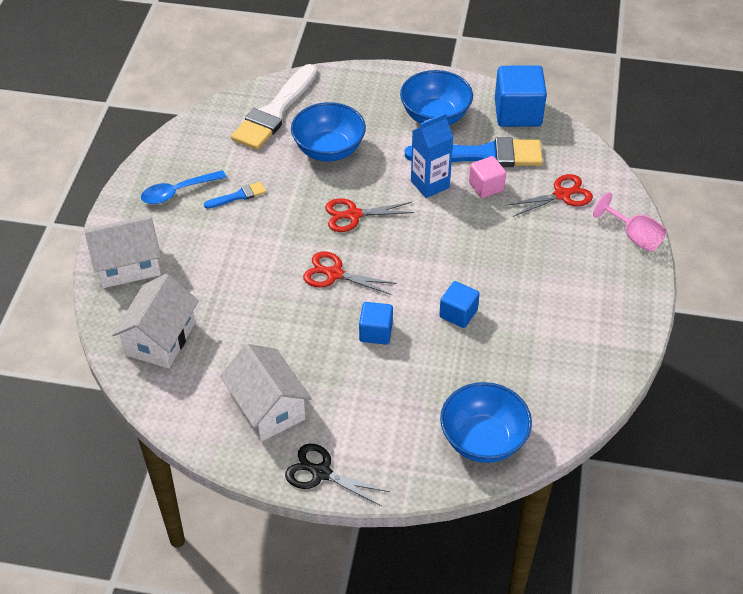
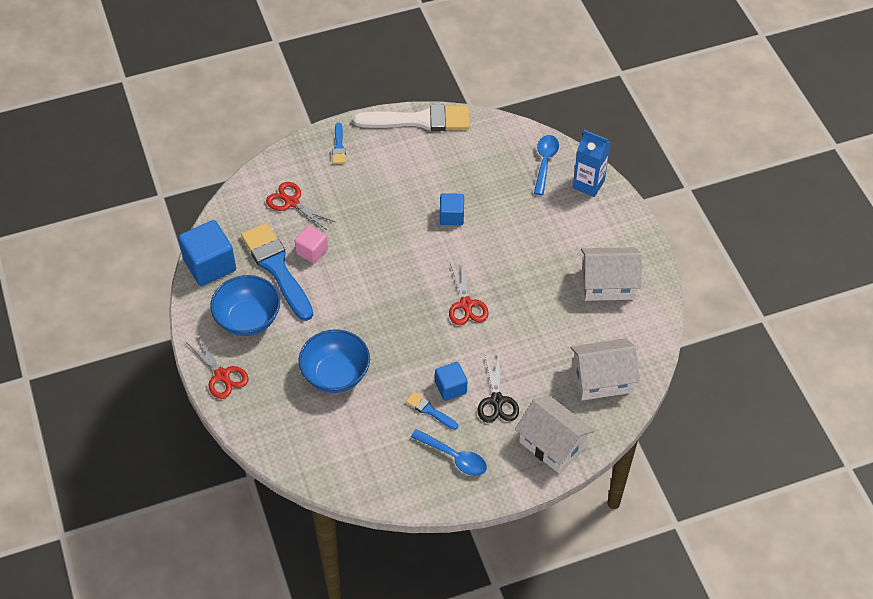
camera: 120 degrees left, 5 degrees up
white house [220,344,312,442] -> white house turned 60 degrees clockwise [581,247,641,301]
white brush [231,64,317,150] -> white brush moved to [353,105,469,131]
black scissors [285,444,390,506] -> black scissors moved to [478,355,519,423]
red scissors [325,198,415,232] -> red scissors moved to [186,335,249,399]
blue cube [359,302,393,345] -> blue cube moved to [435,362,467,401]
blue carton [411,113,454,198] -> blue carton moved to [573,130,610,197]
blue bowl [440,382,532,463] -> blue spoon [534,135,559,195]
pink goblet [593,192,667,252] -> none
none -> blue brush [332,123,346,164]

